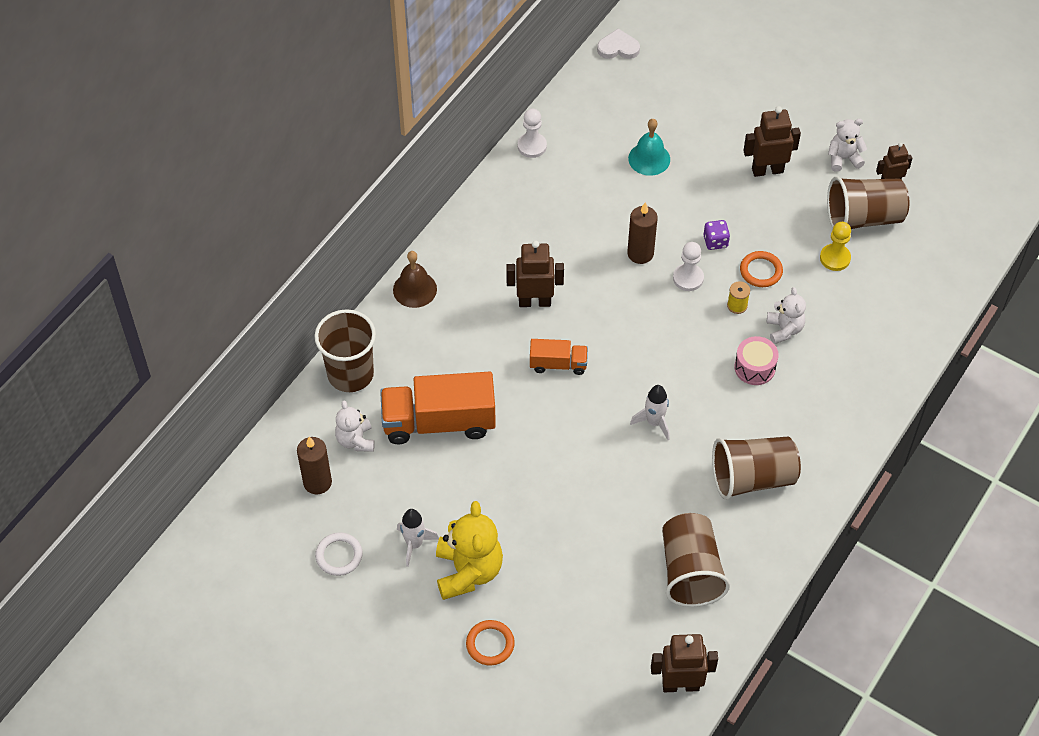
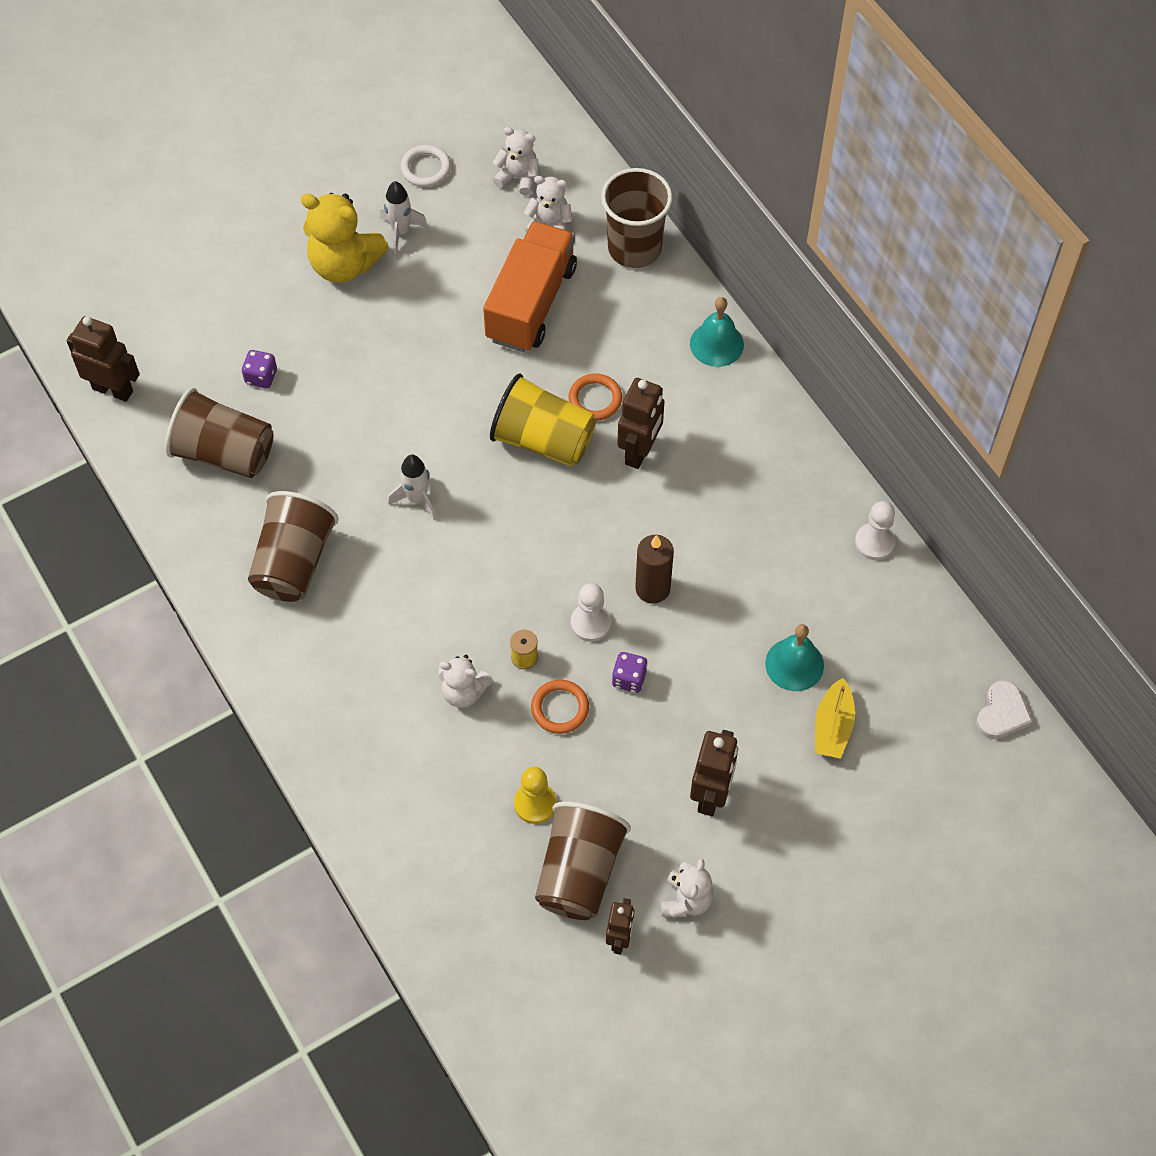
camera: 115 degrees right, 5 degrees up
brown candle [297,437,332,495] -> white teddy bear [493,127,539,196]
brown bell [393,251,437,308] -> turquoise bell [690,297,744,367]
orange ring [466,620,515,666] -> orange ring moved to [568,374,622,421]
orange truck [530,339,588,375] -> yellow cup [490,373,596,467]
brown robot [651,634,718,692] -> brown robot turned 90 degrees counterclockwise [66,316,140,402]
pink drum [734,336,779,385] -> none
none -> purple dice [241,350,277,388]
none -> yellow boat [815,678,855,759]

